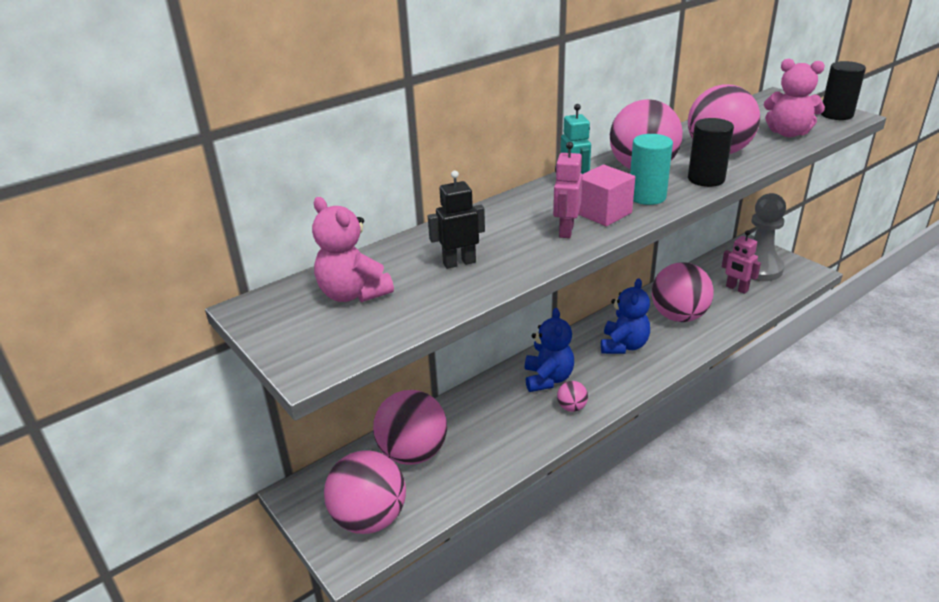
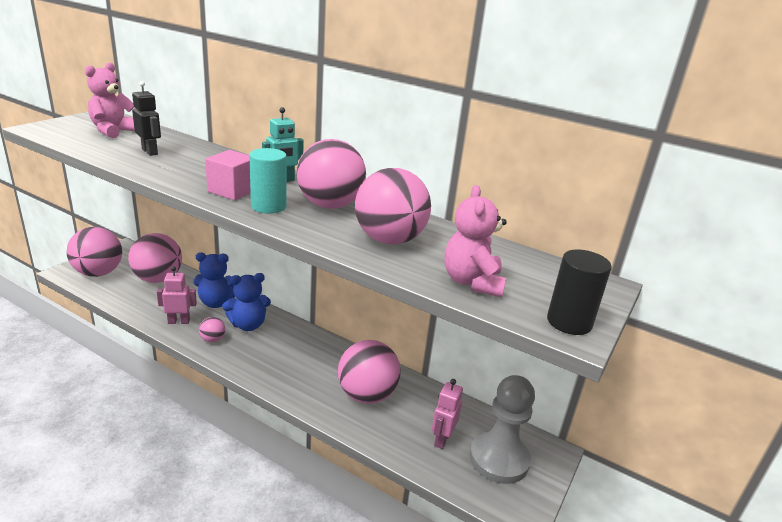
camera: 65 degrees right, 5 degrees down
pink robot [553,142,582,238] -> pink robot moved to [157,266,197,324]
blue teddy bear [601,278,650,354] -> blue teddy bear moved to [193,252,235,308]
black cylinder [688,118,734,187] -> none

